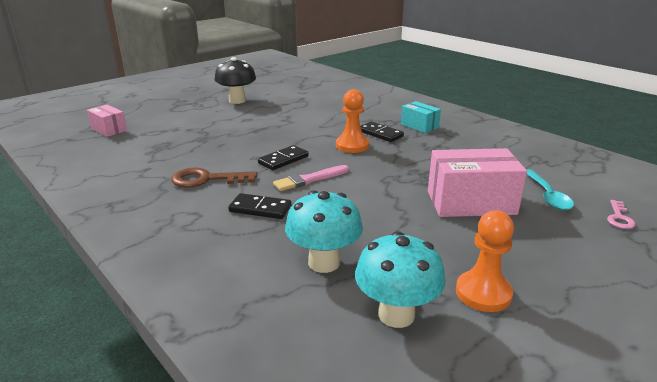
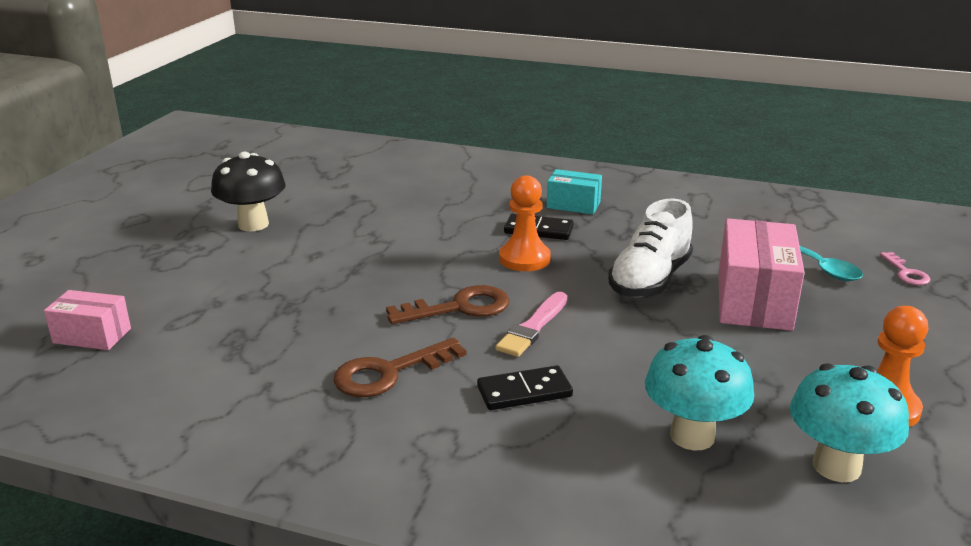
camera: 30 degrees left, 0 degrees up
black domino [258,145,309,170] -> brown key [386,285,510,324]
pink box [428,148,527,217] -> pink box turned 45 degrees counterclockwise [719,218,805,331]
none -> white shoe [608,198,693,297]

